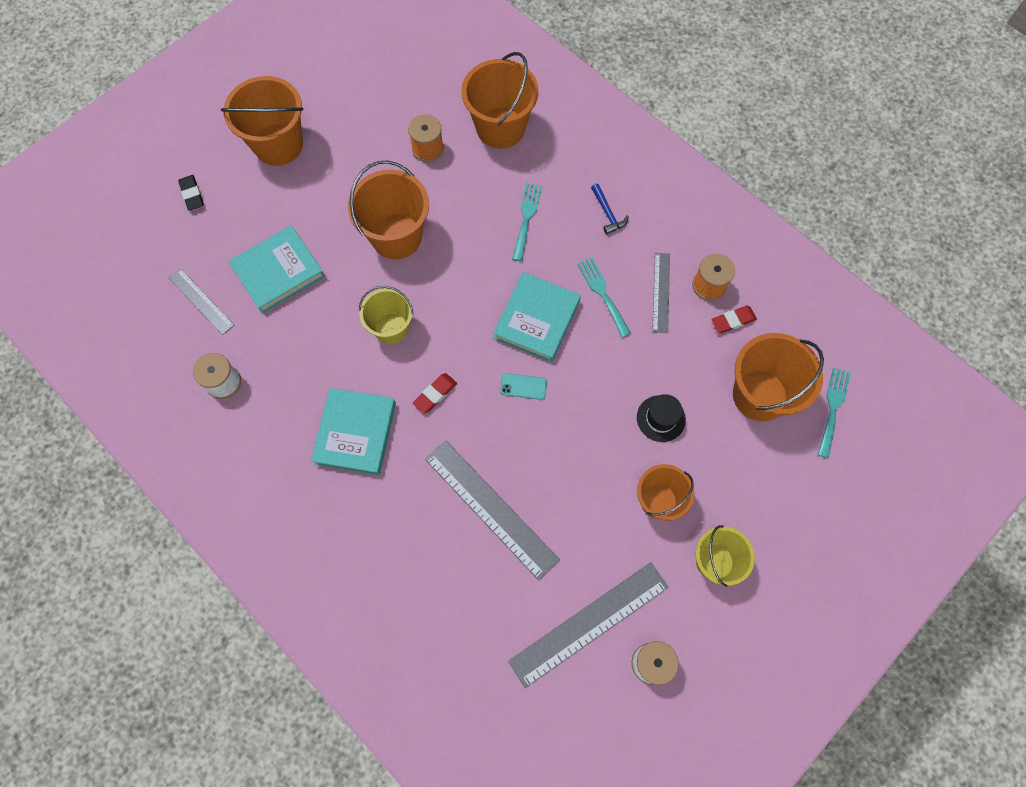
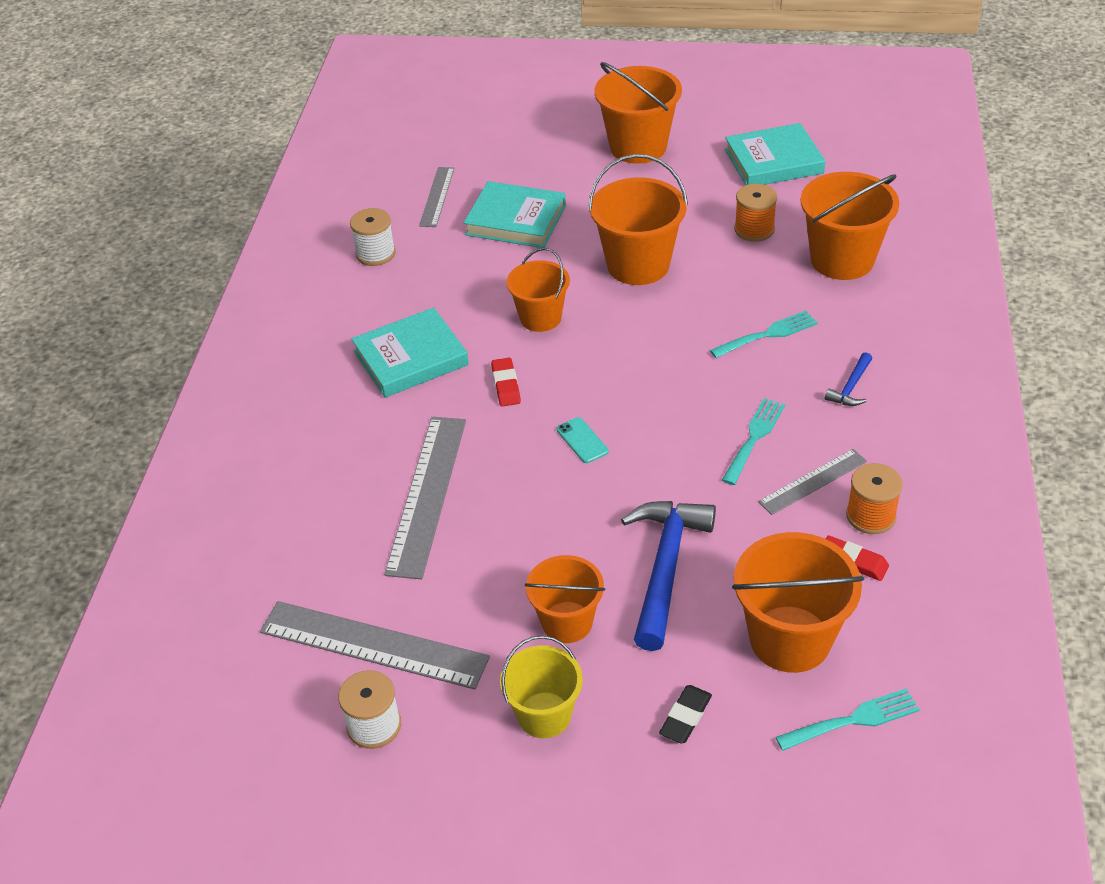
camera: 55 degrees right, 25 degrees down
black eraser [178,175,204,211] -> black eraser moved to [659,685,712,744]
yellow bucket [359,286,414,345] -> orange bucket [507,248,570,332]
red eraser [413,373,457,413] -> red eraser turned 75 degrees clockwise [491,358,521,407]
turquoise book [493,272,581,362] -> turquoise book moved to [725,123,825,185]
black hat [637,394,686,442] -> blue hammer [621,501,716,651]

